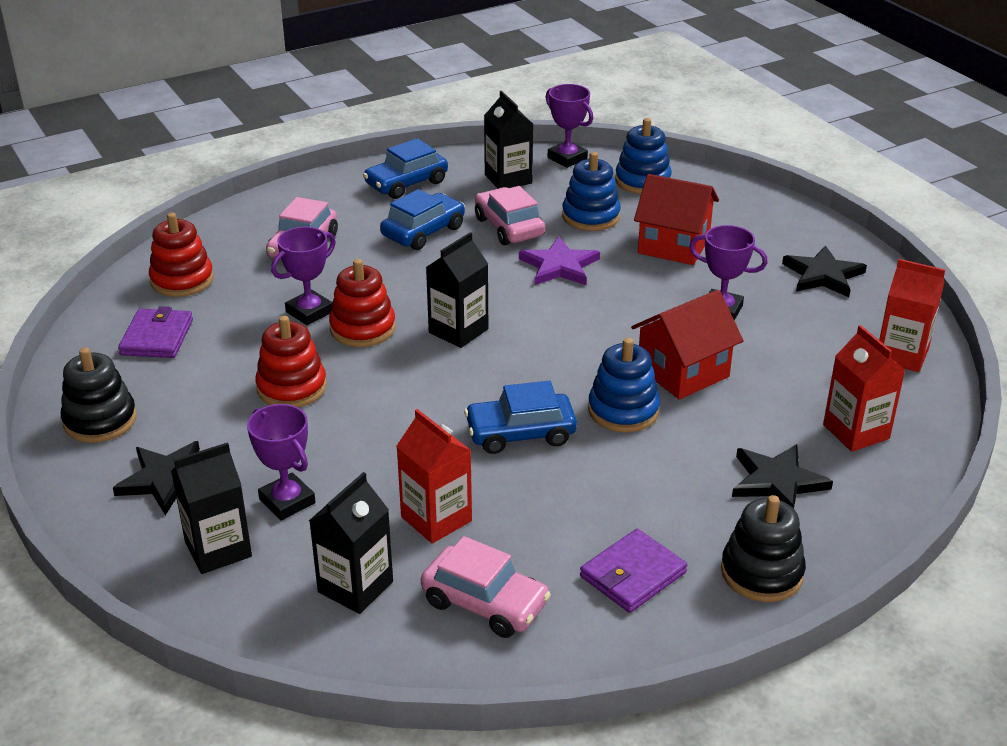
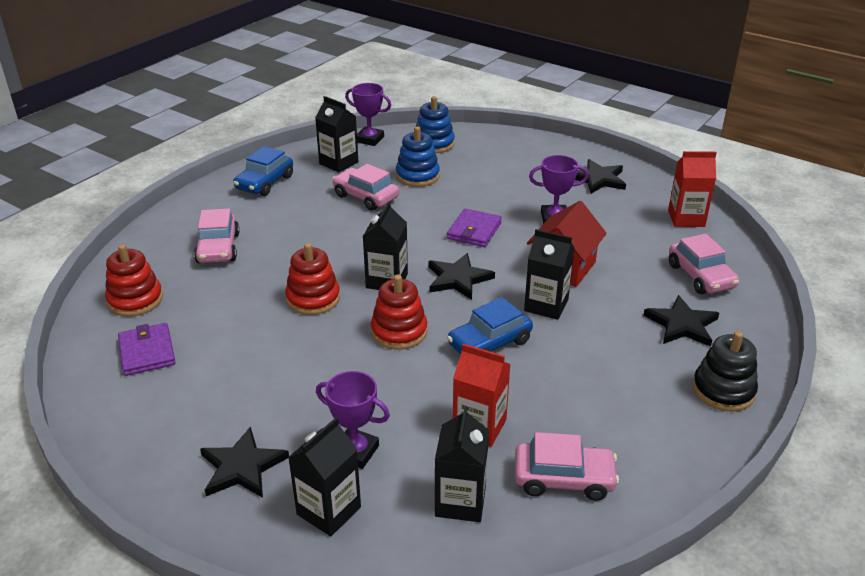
camera: 25 degrees left, 0 degrees up
black stacking toy [61,347,137,443] -> none
red stacking toy [255,316,327,408] -> red stacking toy moved to [371,274,427,350]
purple trophy [271,227,336,325] -> none
blue car [380,189,465,250] -> none
purple star [519,237,600,285] -> none
purple wallet [580,529,687,613] -> purple wallet moved to [447,208,502,247]
blue stacking toy [588,338,660,432] -> black carton [524,229,575,320]
red house [634,174,719,265] -> none
red carton [823,325,905,452] -> pink car [669,234,739,294]
none -> black star [428,253,495,300]

